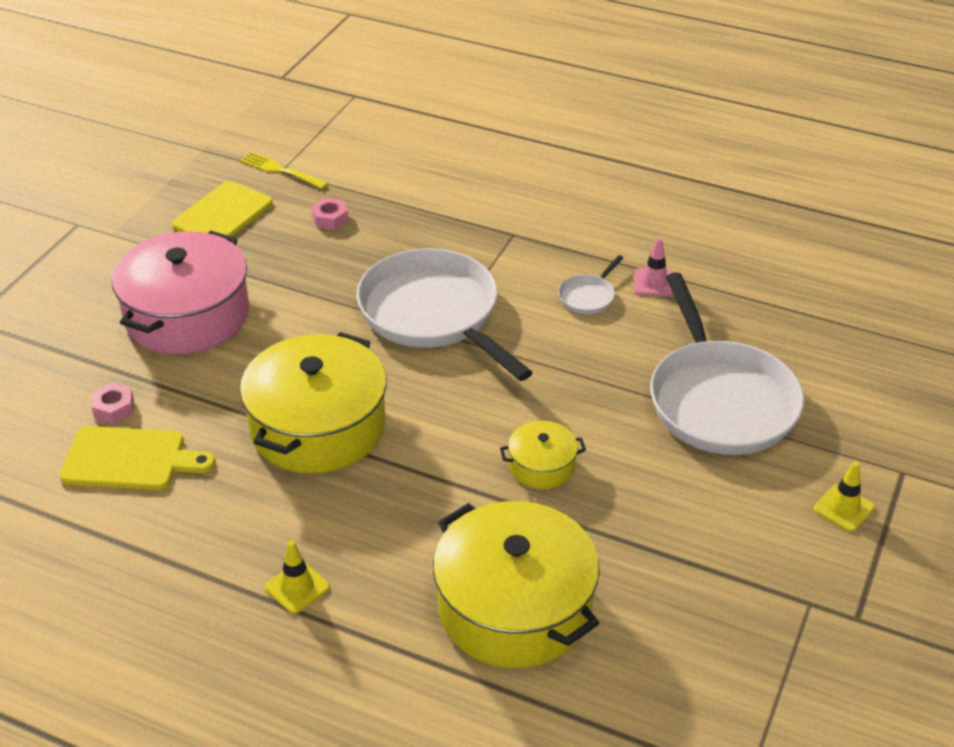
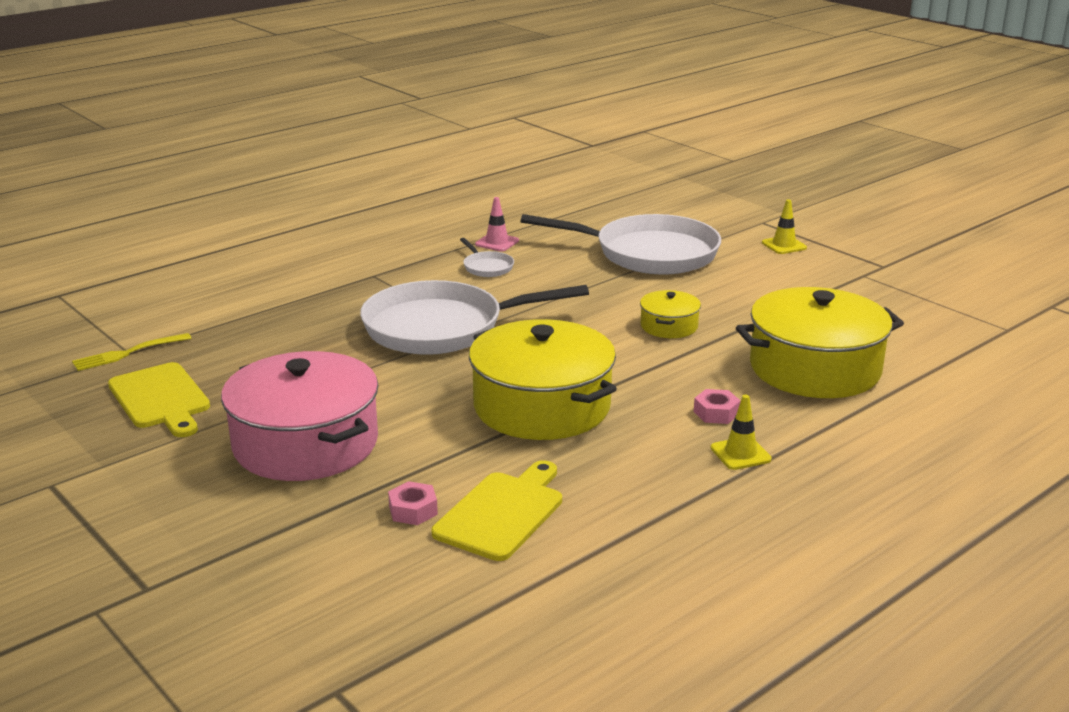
camera: 65 degrees left, 15 degrees down
pink nut [311,198,349,230] -> pink nut moved to [694,389,741,424]

